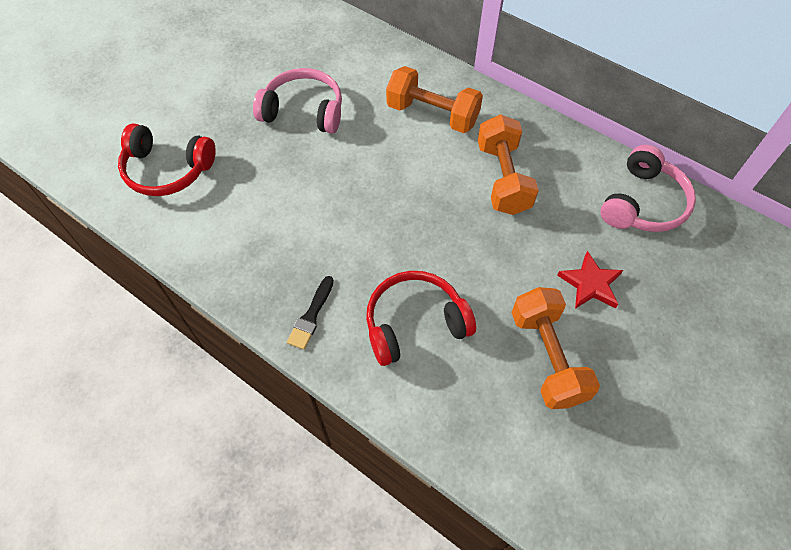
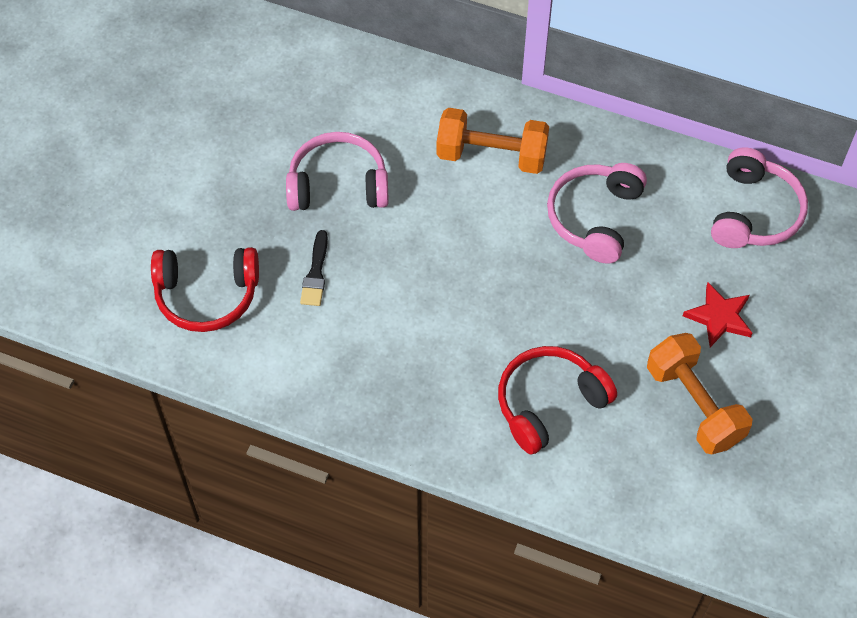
camera: 15 degrees left, 0 degrees up
black brush [287,276,334,350] -> black brush moved to [300,230,328,306]
orange dumbbell [478,114,539,215] -> pink headphones [547,163,647,264]

